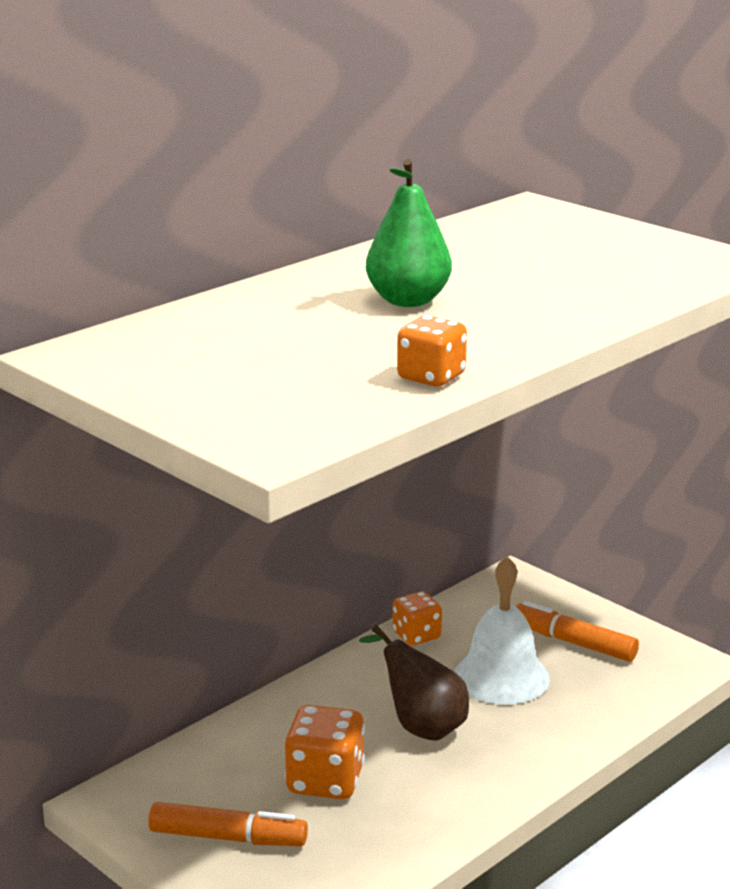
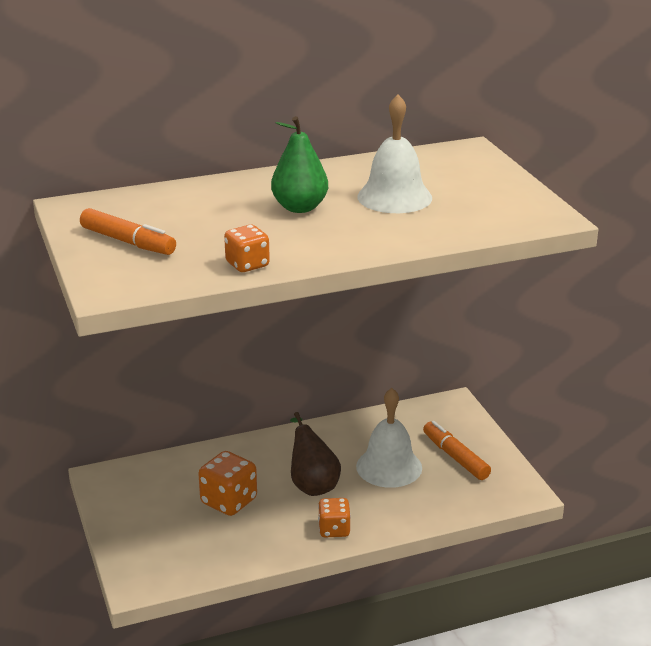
camera: 25 degrees right, 5 degrees up
orange marker [149,802,308,846] -> orange marker moved to [80,208,176,255]
orange dice [393,592,442,646] -> orange dice moved to [318,498,351,537]
none -> white bell [357,94,432,213]

